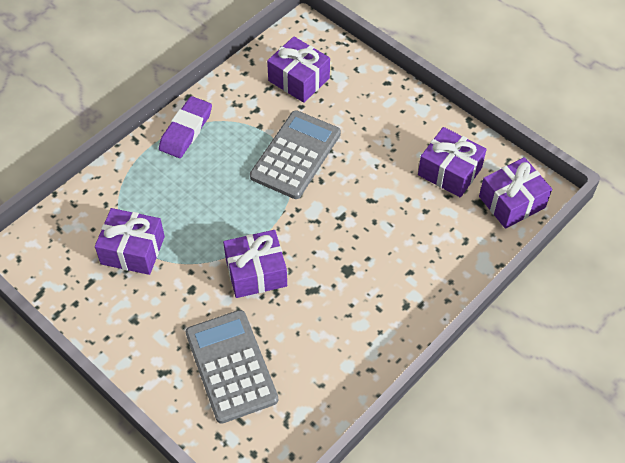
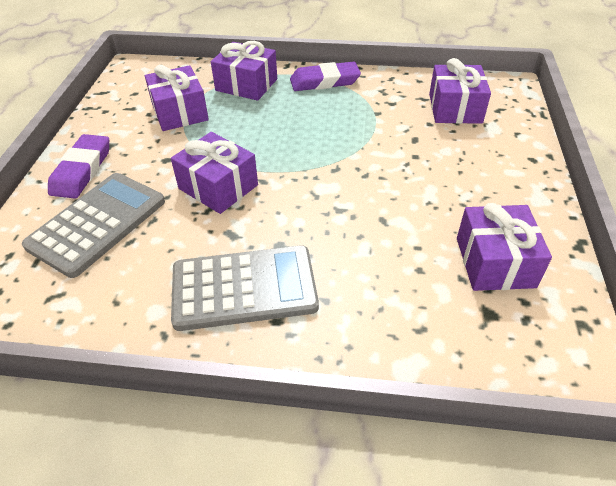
camera: 55 degrees right, 10 degrees down
grey calculator [250,110,341,199] -> grey calculator moved to [171,245,319,331]
purple gift [479,157,552,229] -> purple gift moved to [211,41,277,101]
none -> purple eraser [48,134,109,198]

